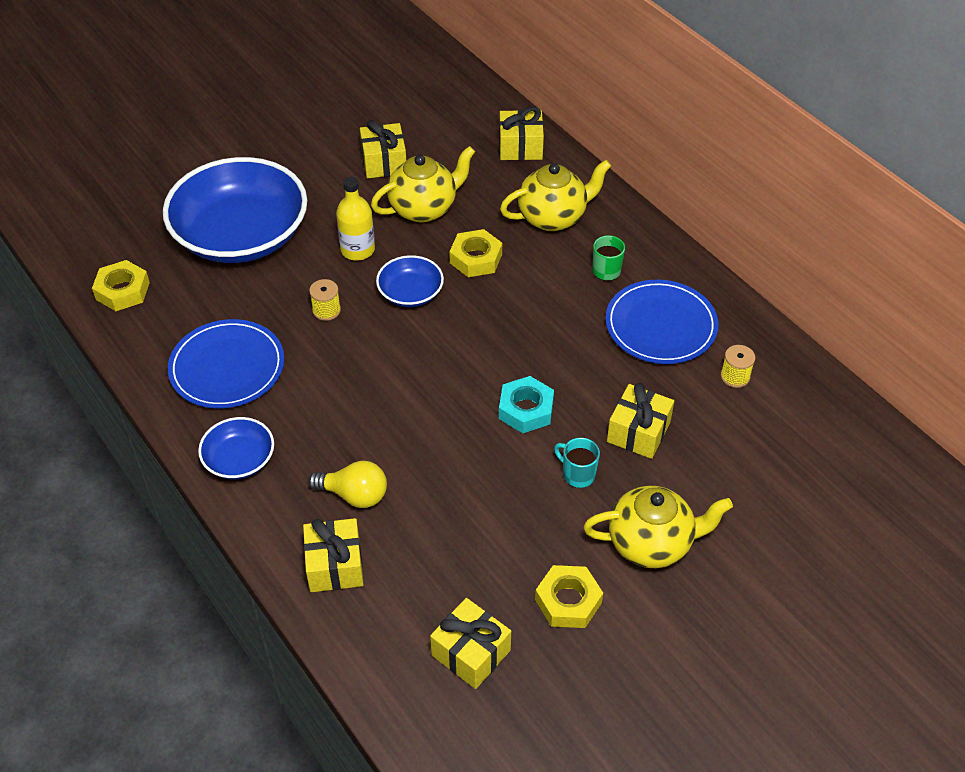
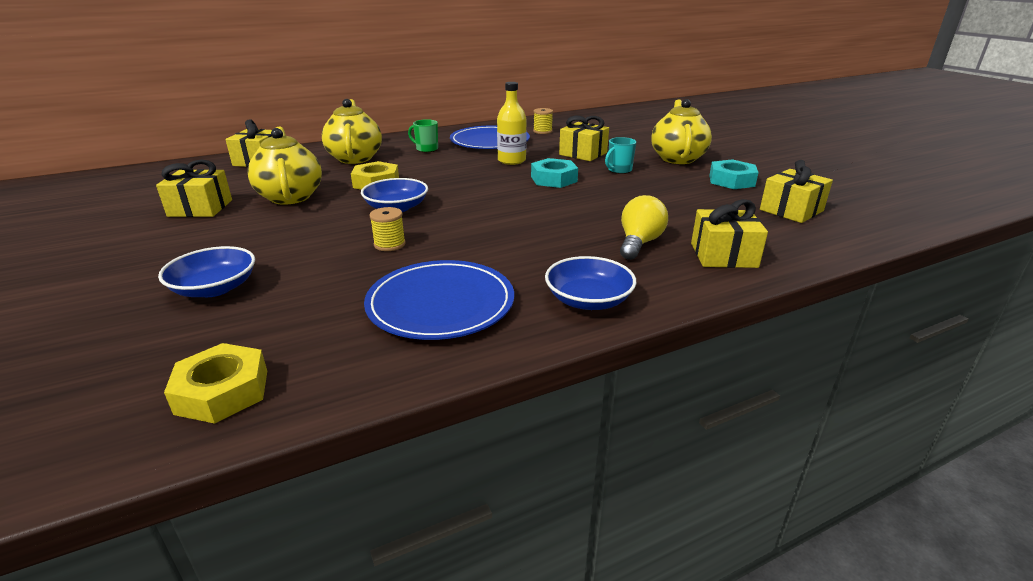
camera: 80 degrees left, 20 degrees down
blue bowl [163,157,307,263] -> blue bowl [158,246,255,297], size x0.46
yellow bottle [336,177,375,261] -> yellow bottle moved to [497,82,527,165]
yellow nut [535,565,603,628] -> turquoise nut [709,159,759,189]

